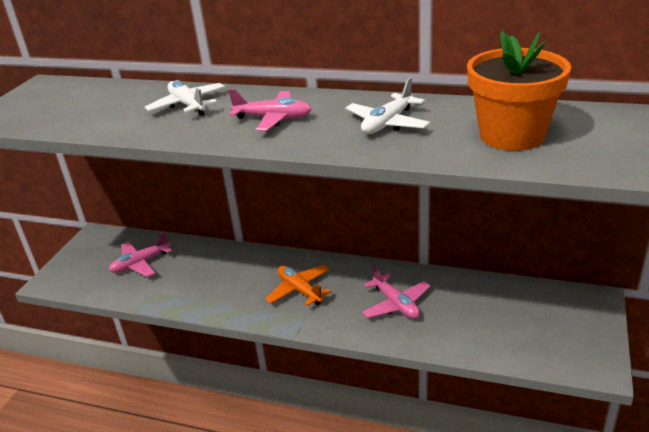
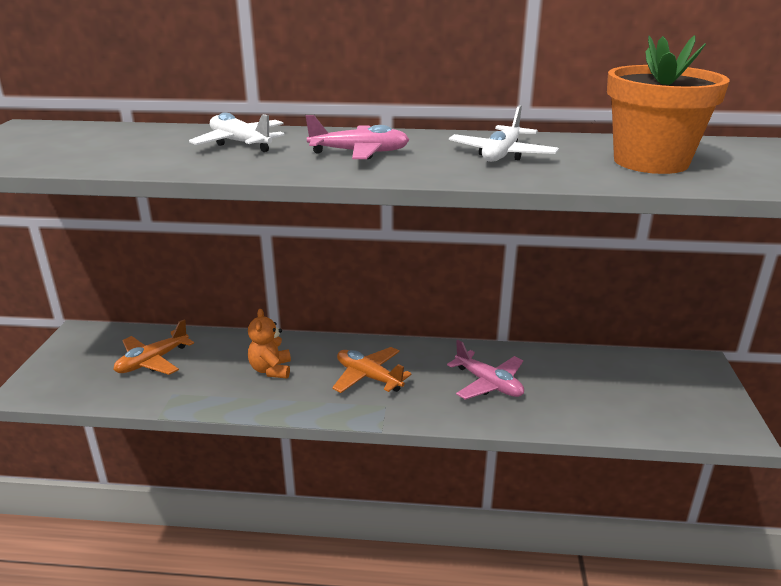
camera: 15 degrees left, 5 degrees down
pink plane [109,231,172,277] -> orange plane [113,319,194,375]
none -> orange teddy bear [248,309,291,378]

